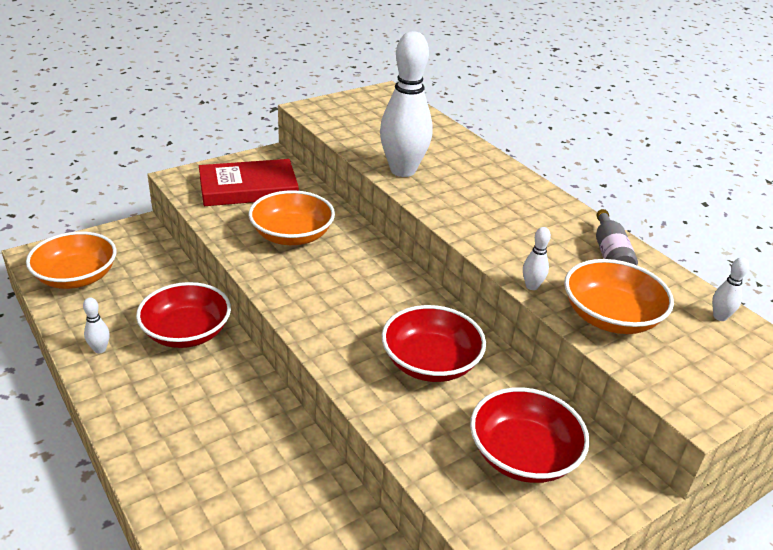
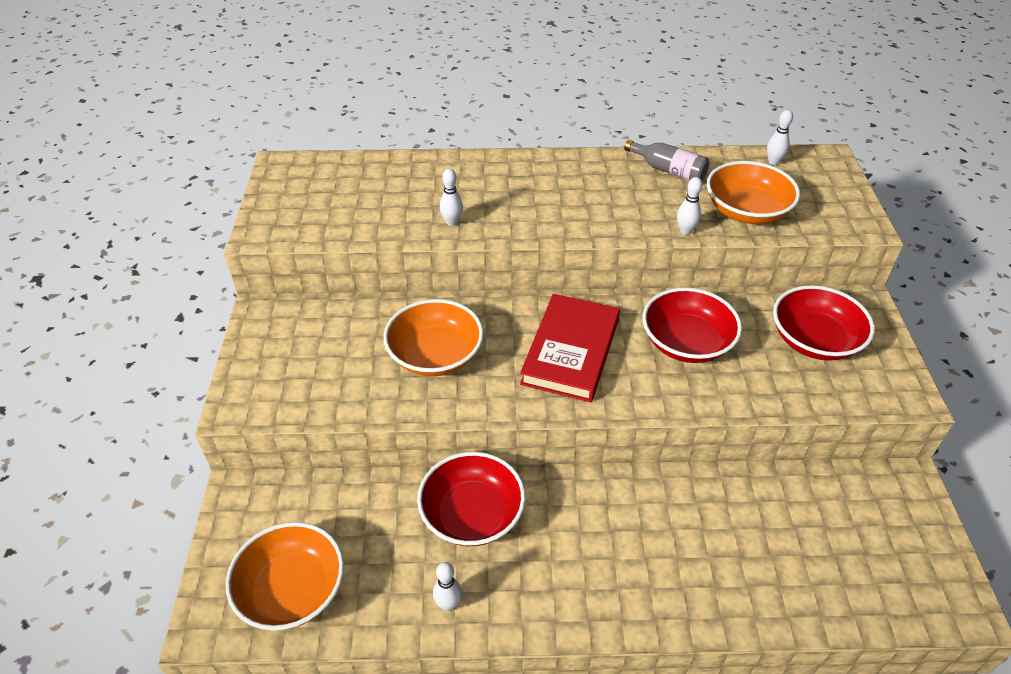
camera: 55 degrees left, 10 degrees up
red book [199,159,299,206] -> red book moved to [520,294,620,402]
white bowling pin [380,31,432,177] -> white bowling pin [440,169,463,226], size x0.40

